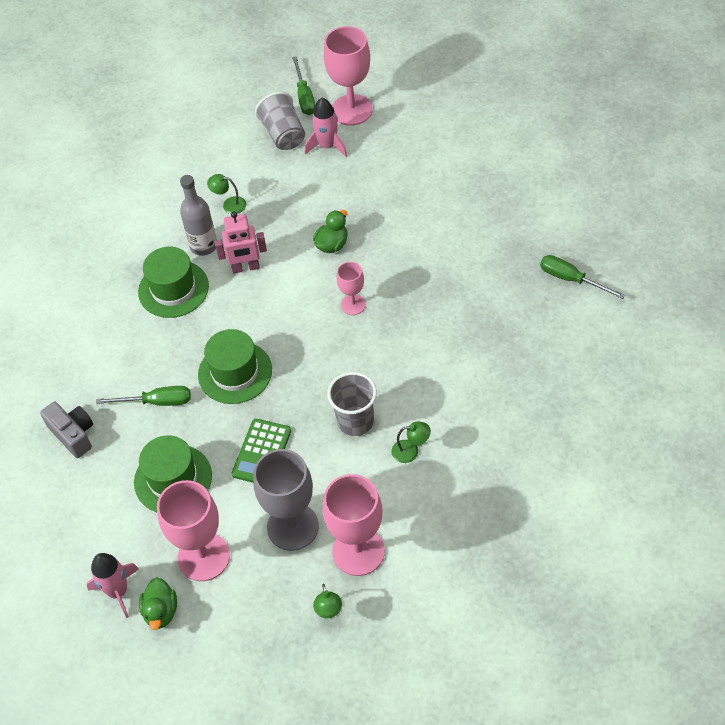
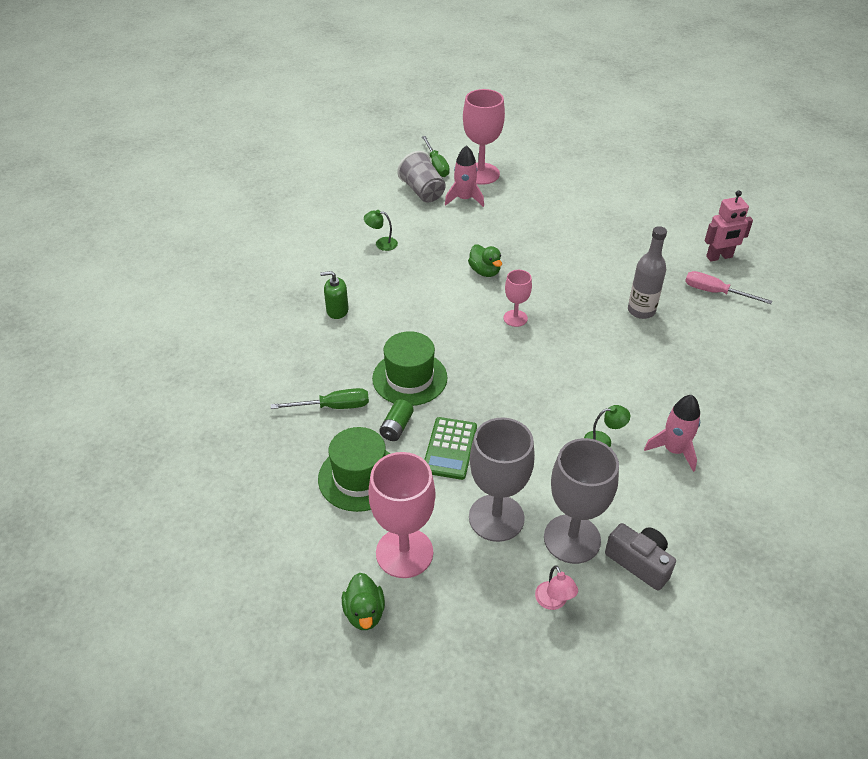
camera: 10 degrees left, 10 degrees down
grey camera [40,402,93,458] -> grey camera moved to [605,523,676,591]
pink rocket [87,553,139,618] -> pink rocket moved to [644,395,700,472]
green hat [138,247,209,318] -> green soap dispenser [320,271,349,319]
grey bottle [180,175,217,256] -> grey bottle moved to [628,226,667,319]
pink robot [215,212,267,274] -> pink robot moved to [705,190,753,262]
green duck [313,210,348,253] -> green duck turned 120 degrees clockwise [468,244,502,277]
green lamp [313,584,342,618] -> pink lamp [535,566,578,610]
pink goblet [323,474,385,576] -> grey goblet [544,438,619,564]
grey cup [327,372,377,436] -> none
green screwdriver [540,255,625,299] -> pink screwdriver [685,271,772,304]
none -> green battery [379,399,414,441]

